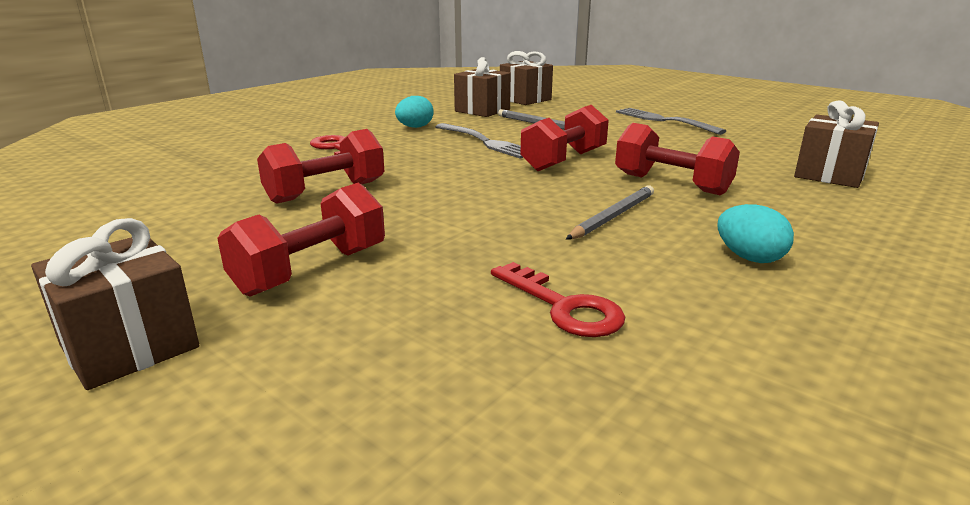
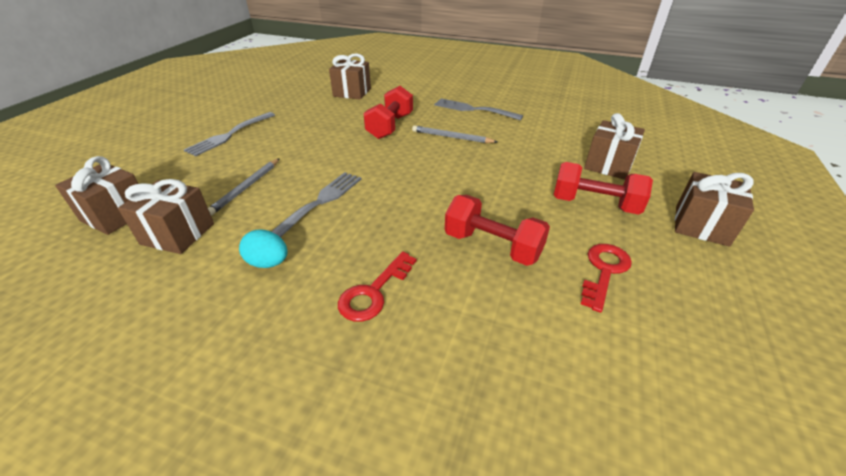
camera: 110 degrees left, 15 degrees up
red key [491,262,625,337] -> red key moved to [581,244,632,313]
red dumbbell [520,105,609,171] -> none
turquoise egg [718,204,794,263] -> grey fork [434,98,523,120]
none -> brown gift [584,113,645,180]

